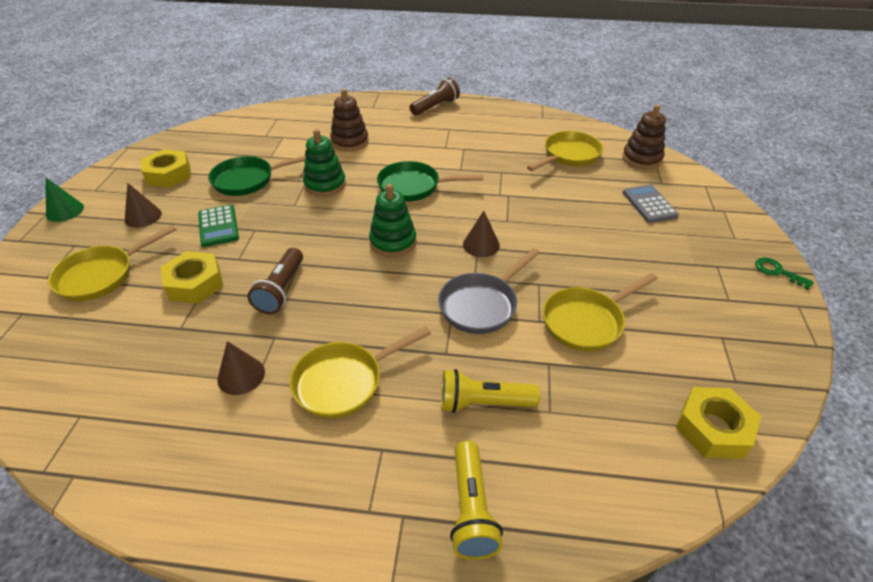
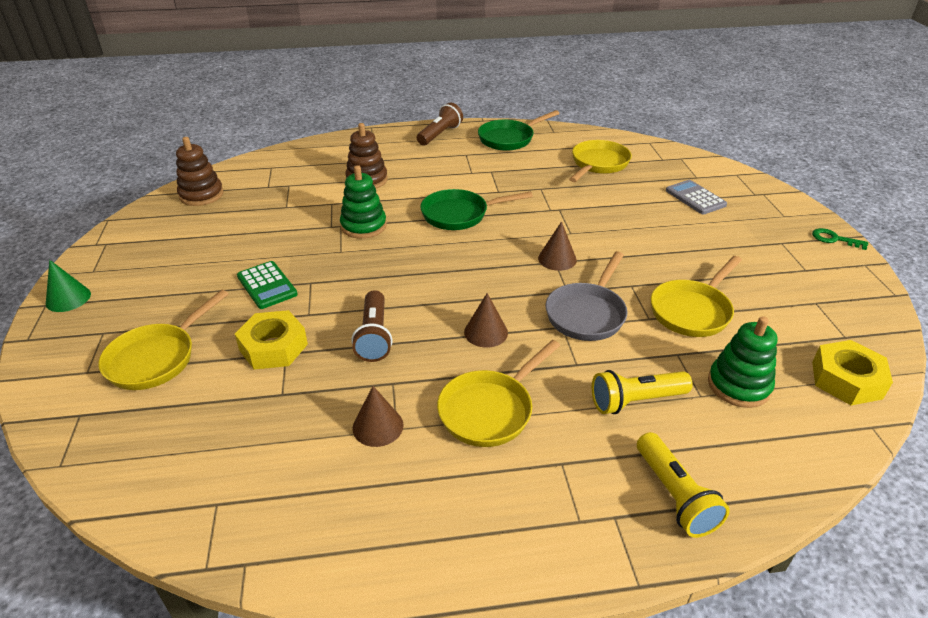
camera: 15 degrees left, 5 degrees down
brown cone [125,183,162,228] -> brown cone moved to [464,293,508,348]
yellow nut [141,149,191,188] -> none
green pan [208,155,306,196] -> green pan moved to [478,110,560,151]
green stacking toy [369,184,416,257] -> green stacking toy moved to [708,316,777,408]
brown stacking toy [622,105,666,169] -> brown stacking toy moved to [176,137,224,206]

